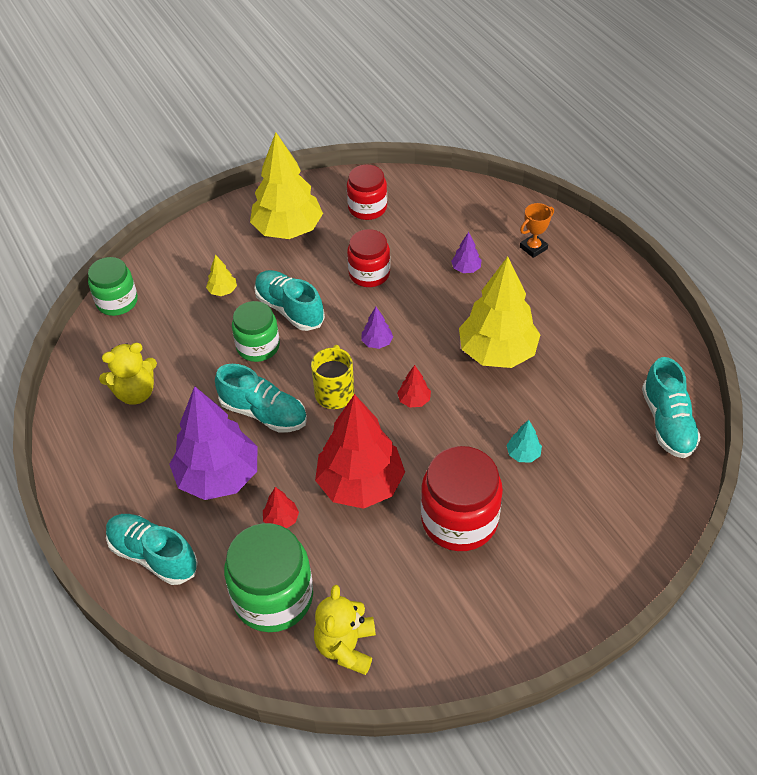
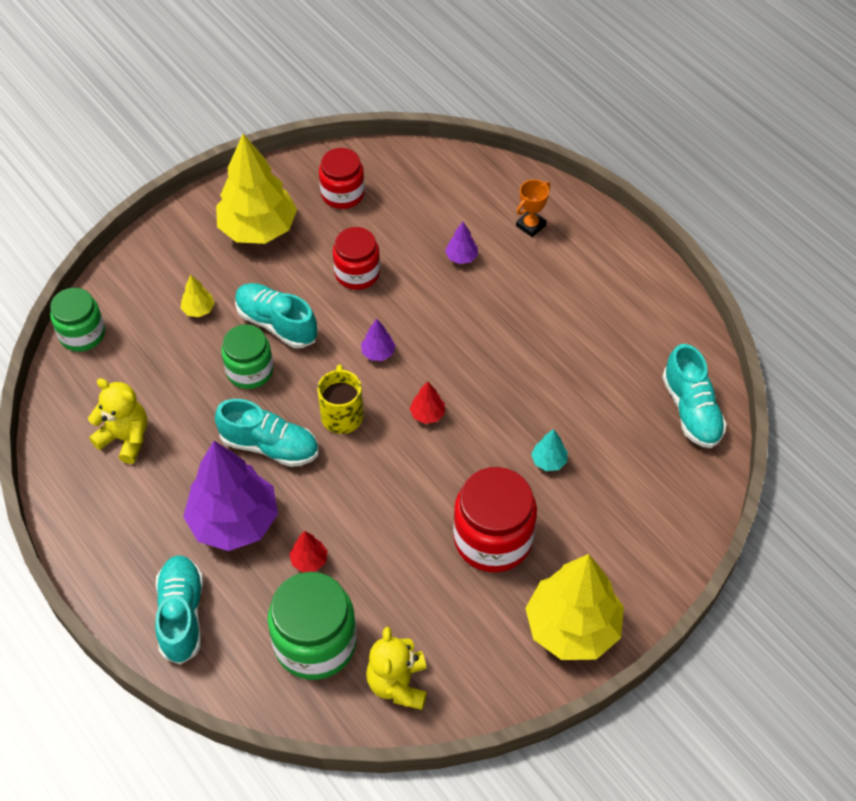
camera: 10 degrees left, 5 degrees up
yellow teddy bear [99,343,157,405] -> yellow teddy bear turned 120 degrees counterclockwise [88,378,147,464]
turquoise shoe [106,514,198,585] -> turquoise shoe turned 60 degrees clockwise [155,555,203,665]
red tree [315,394,405,509] -> none
yellow tree [459,256,541,368] -> yellow tree moved to [525,554,624,660]

